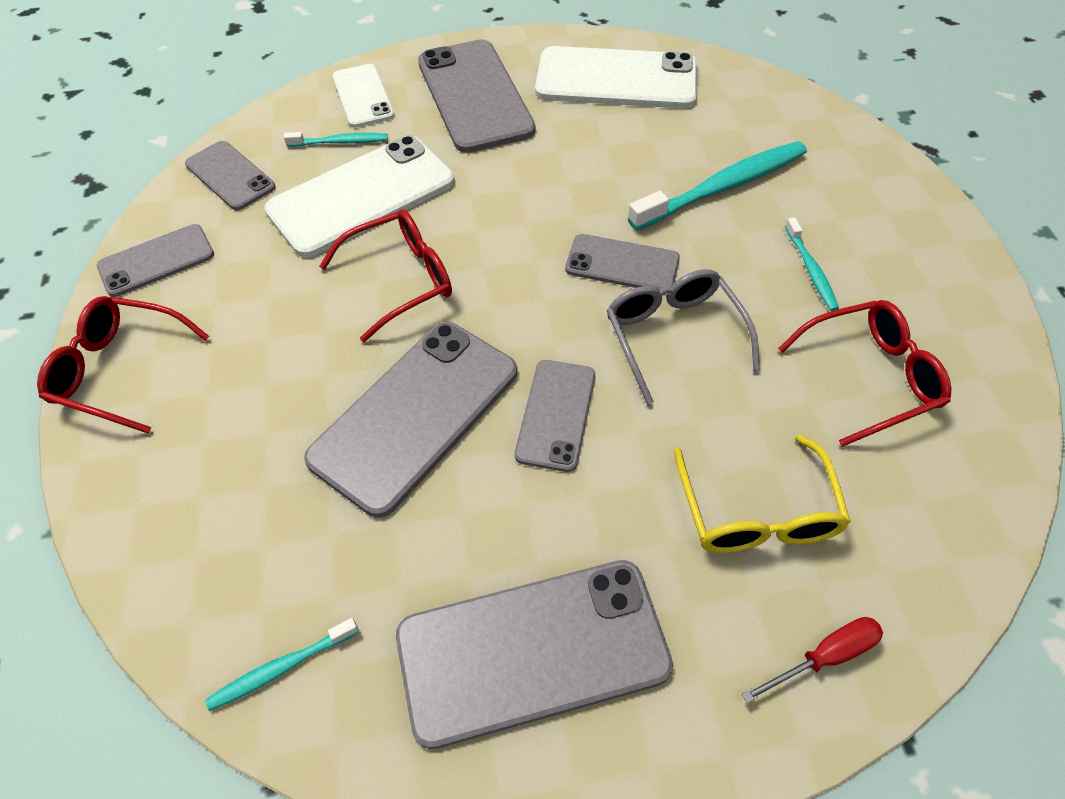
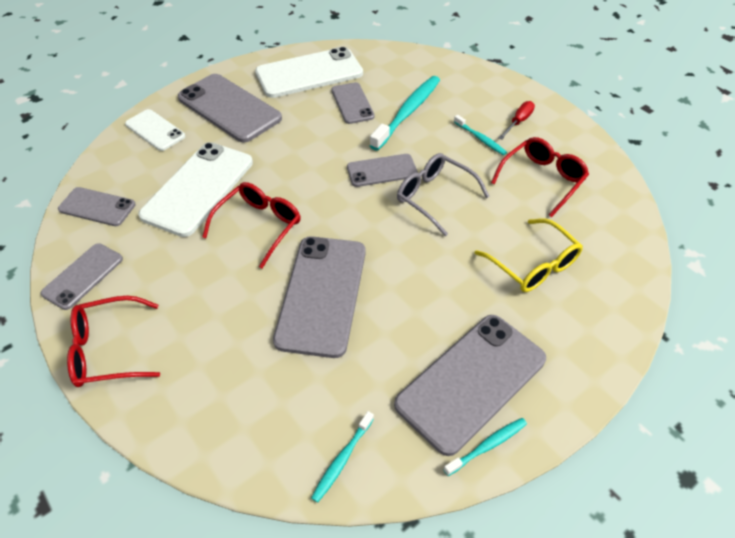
camera: 30 degrees left, 5 degrees down
turquoise toothbrush [284,132,388,147] -> turquoise toothbrush moved to [443,418,527,476]
grey phone [515,360,595,472] -> grey phone moved to [331,82,375,124]
red screwdriver [742,617,883,703] -> red screwdriver moved to [499,101,535,140]

